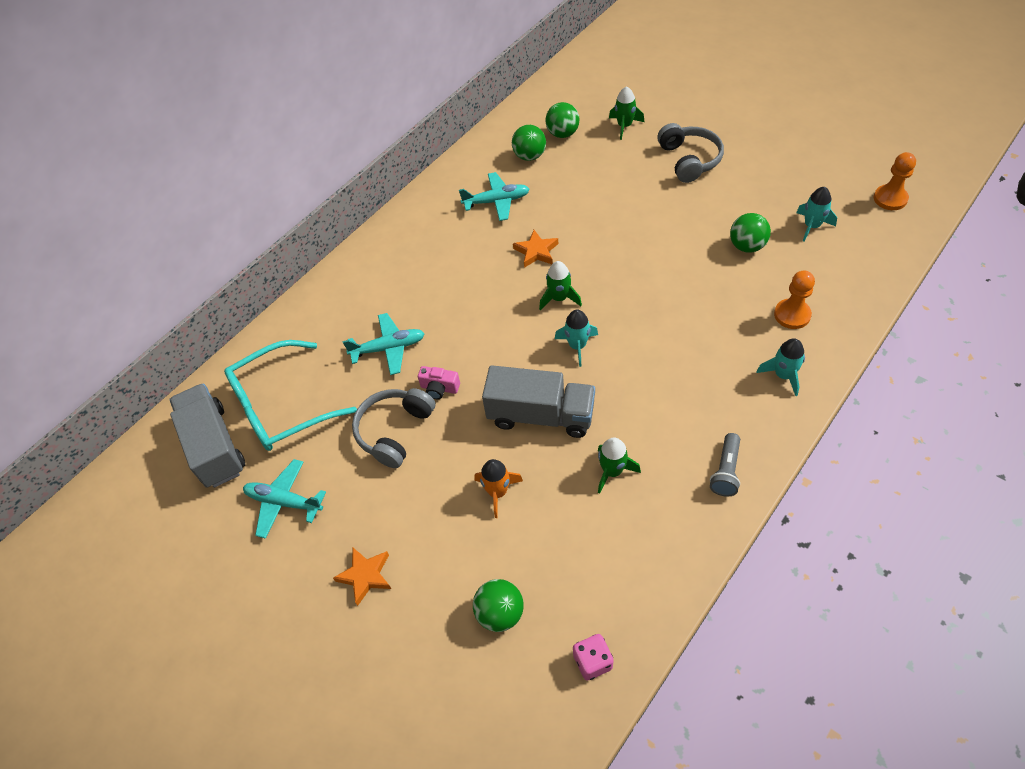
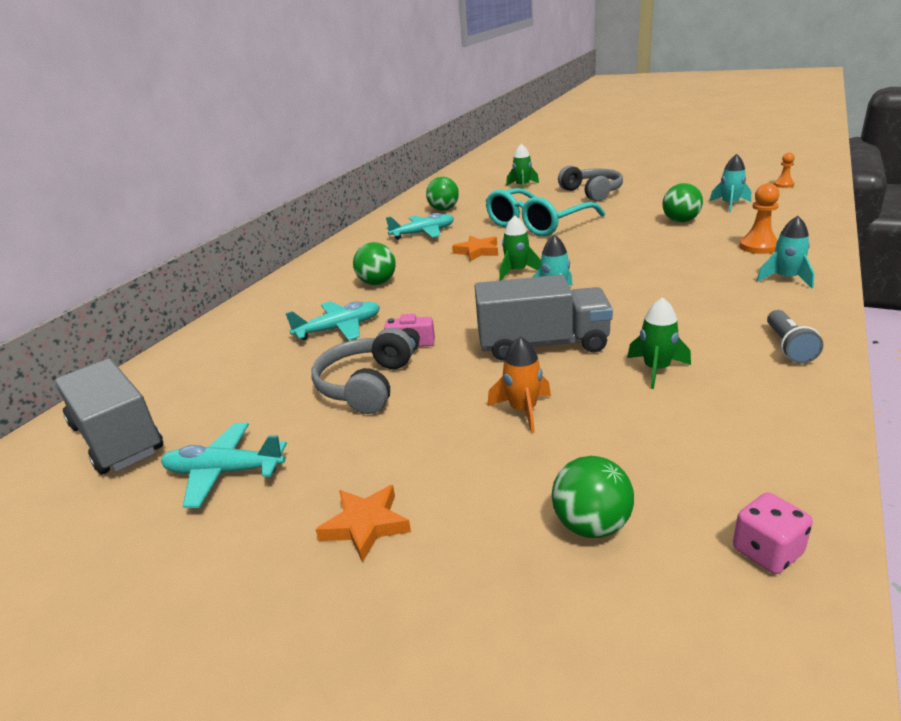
camera: 15 degrees left, 25 degrees down
turquoise glasses [224,340,357,451] -> turquoise glasses moved to [486,188,605,237]
green ball [545,102,580,138] -> green ball moved to [353,242,396,285]
orange pawn [874,152,916,210] -> orange pawn [774,153,795,188], size x0.62

